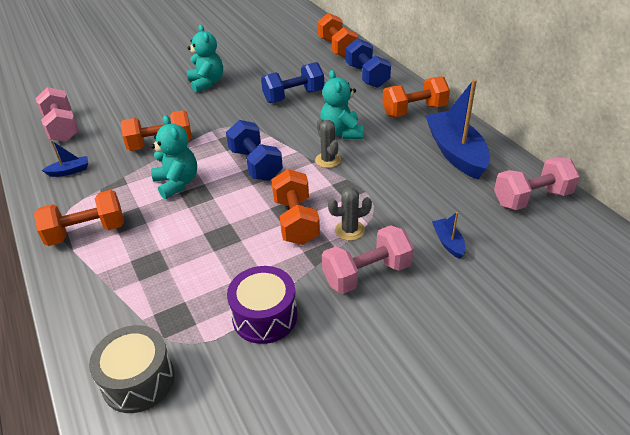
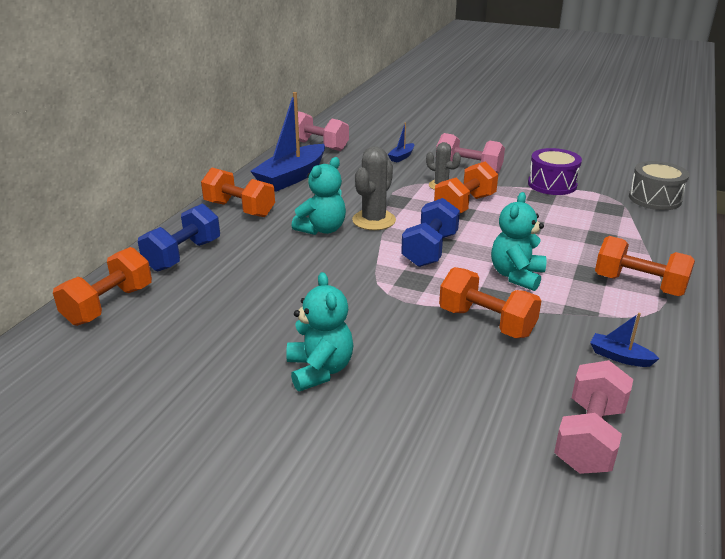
camera: 130 degrees left, 10 degrees down
turquoise teddy bear [187,25,223,93] -> turquoise teddy bear turned 135 degrees clockwise [286,272,353,391]
blue dumbbell [261,62,324,103] -> none
grey cactus [315,119,341,168] -> grey cactus [352,146,396,230], size x1.55

